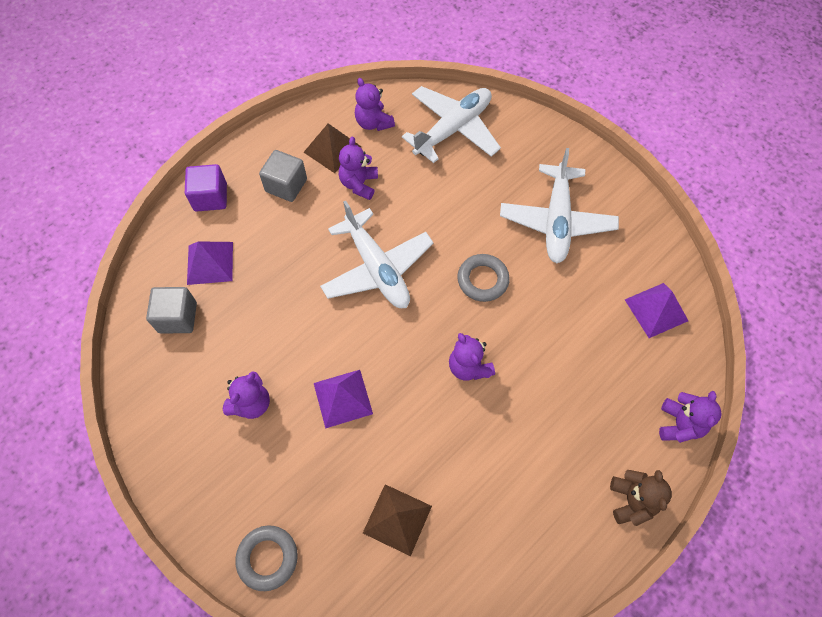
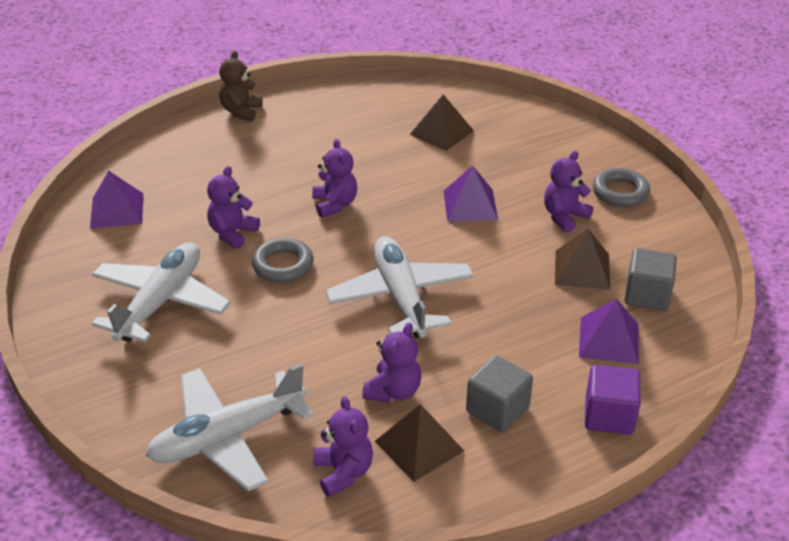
camera: 165 degrees left, 25 degrees down
grey ring [235,525,298,591] -> grey ring moved to [593,168,650,207]
purple teddy bear [659,391,722,443] -> purple teddy bear moved to [207,166,260,249]
none -> brown pyramid [555,229,610,290]

